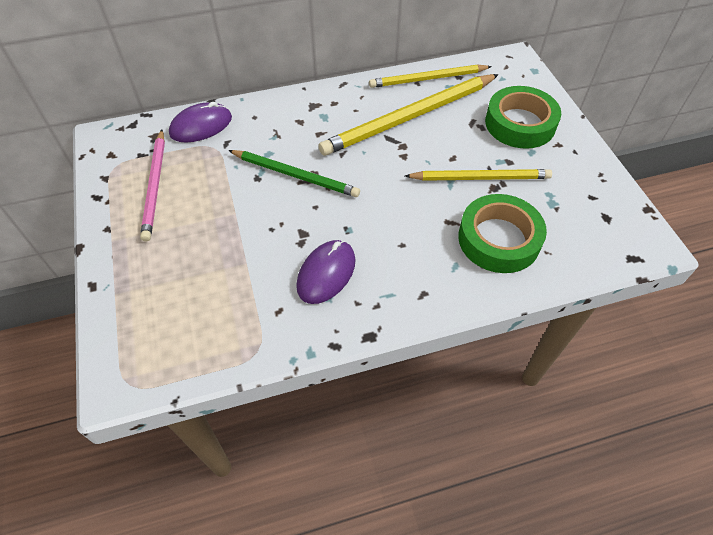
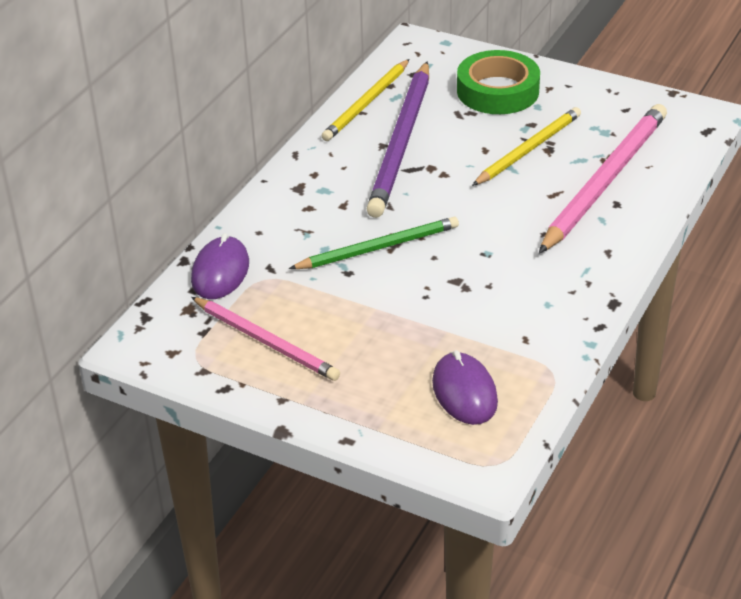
camera: 45 degrees left, 15 degrees down
purple mouse [296,240,356,304] -> purple mouse moved to [432,350,498,425]
yellow pencil [318,74,499,156] -> purple pencil [367,61,429,218]
green tape [458,194,547,273] -> pink pencil [539,104,667,254]

